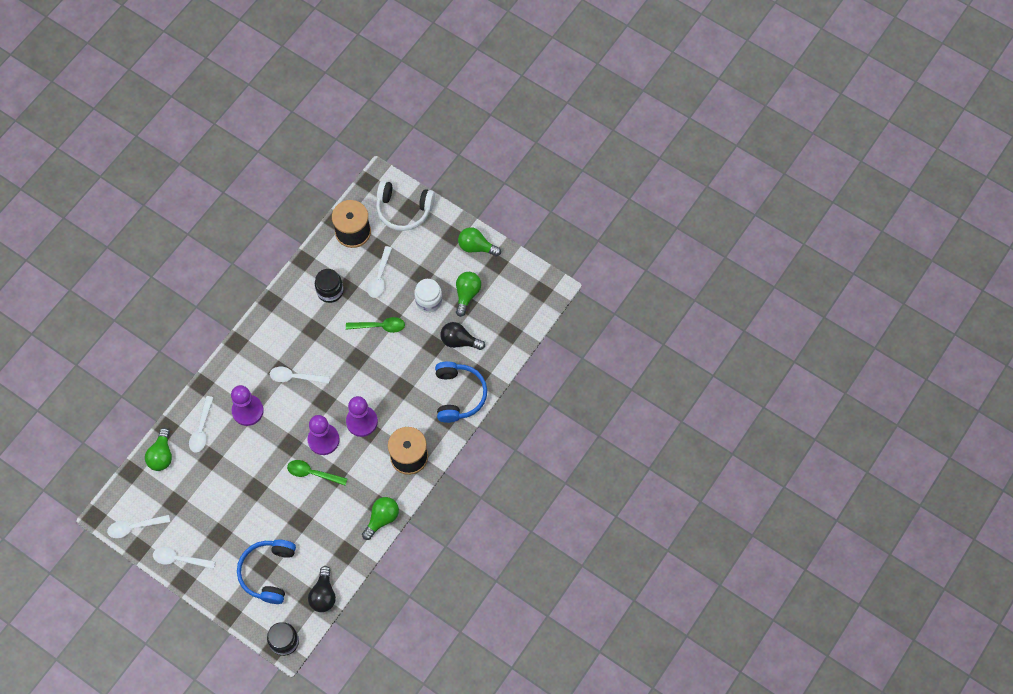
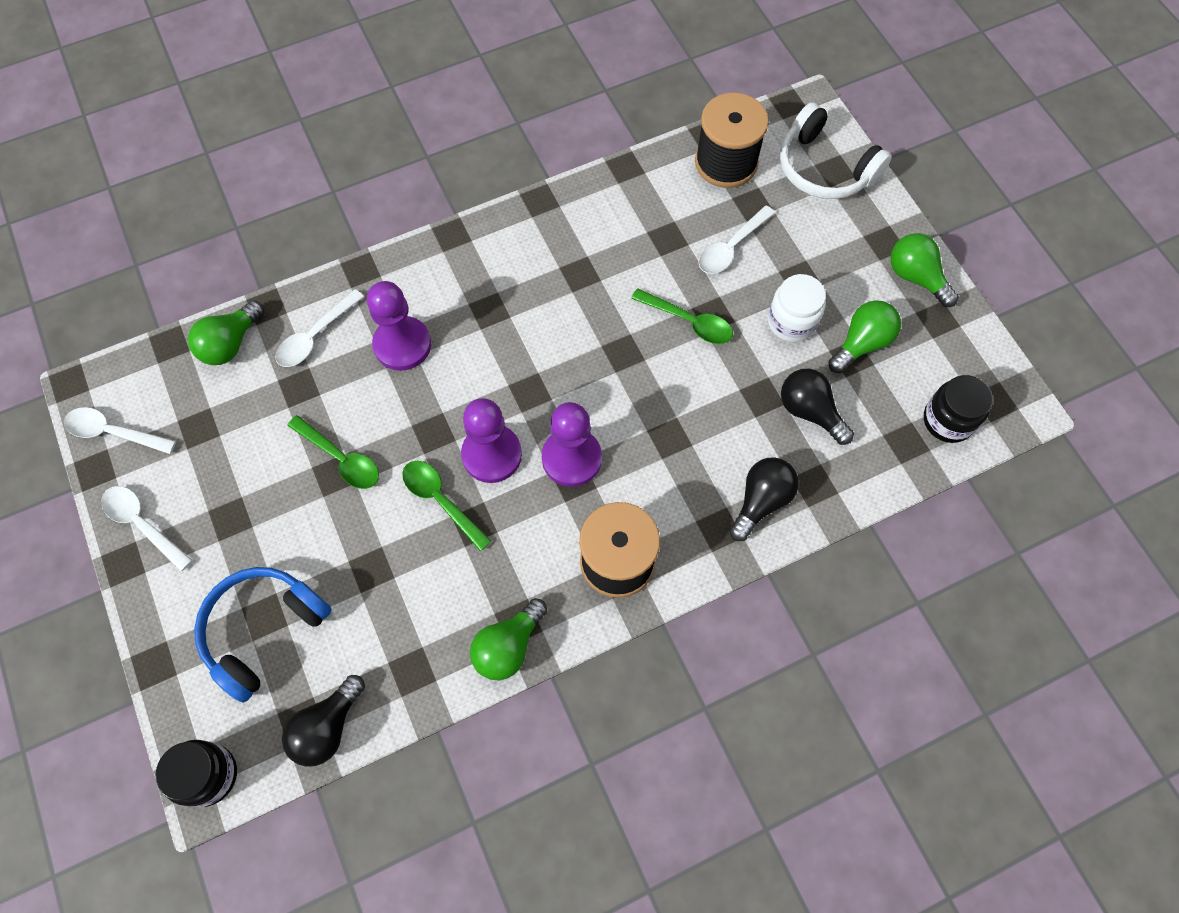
camera: 30 degrees right, 0 degrees up
white spoon [270,367,330,384] -> none
black jar [315,269,344,303] -> black jar moved to [924,375,993,443]
green light bulb [362,497,399,540] -> green light bulb turned 150 degrees clockwise [470,598,547,680]
blue headphones [435,361,487,423] -> black light bulb [729,457,799,541]
none -> green spoon [287,415,379,489]

